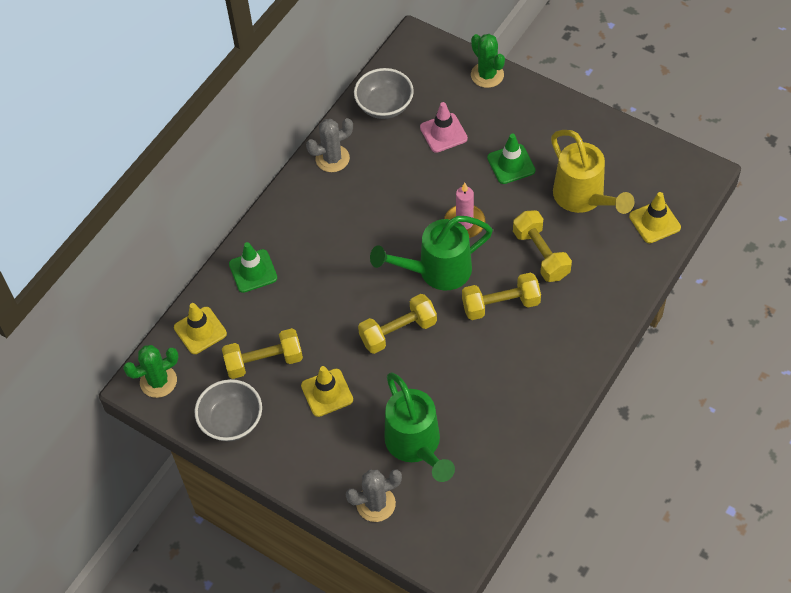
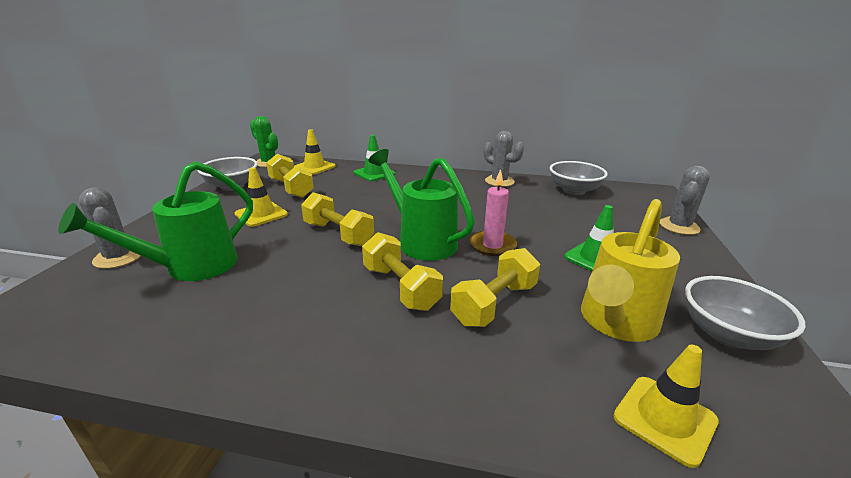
camera: 65 degrees right, 30 degrees down
pink traffic cone [420,102,468,153] -> none
green cactus [471,34,505,88] -> grey cactus [660,166,710,235]
none -> grey bowl [685,276,806,350]

